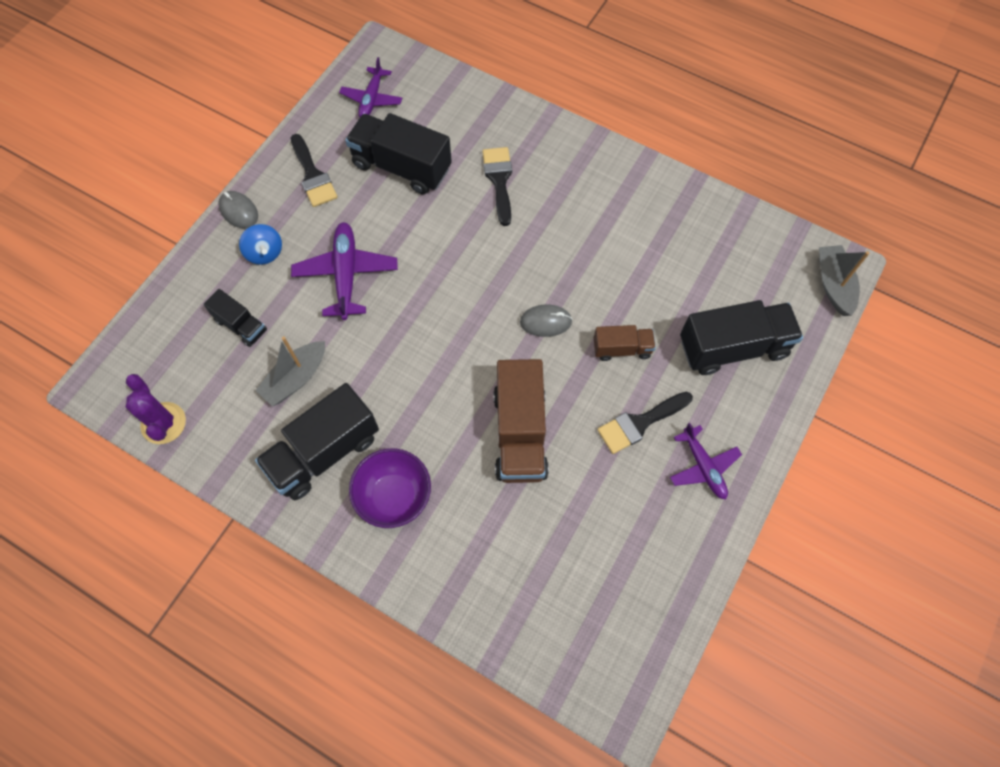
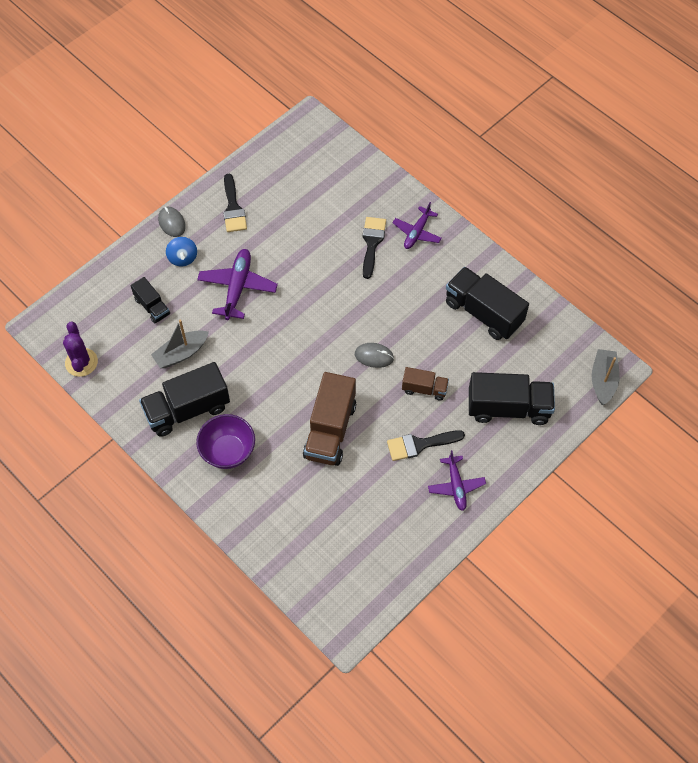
camera: 15 degrees right, 5 degrees down
purple plane [339,57,402,117] -> purple plane moved to [392,202,442,249]
black truck [345,113,452,194] -> black truck moved to [446,267,529,340]

